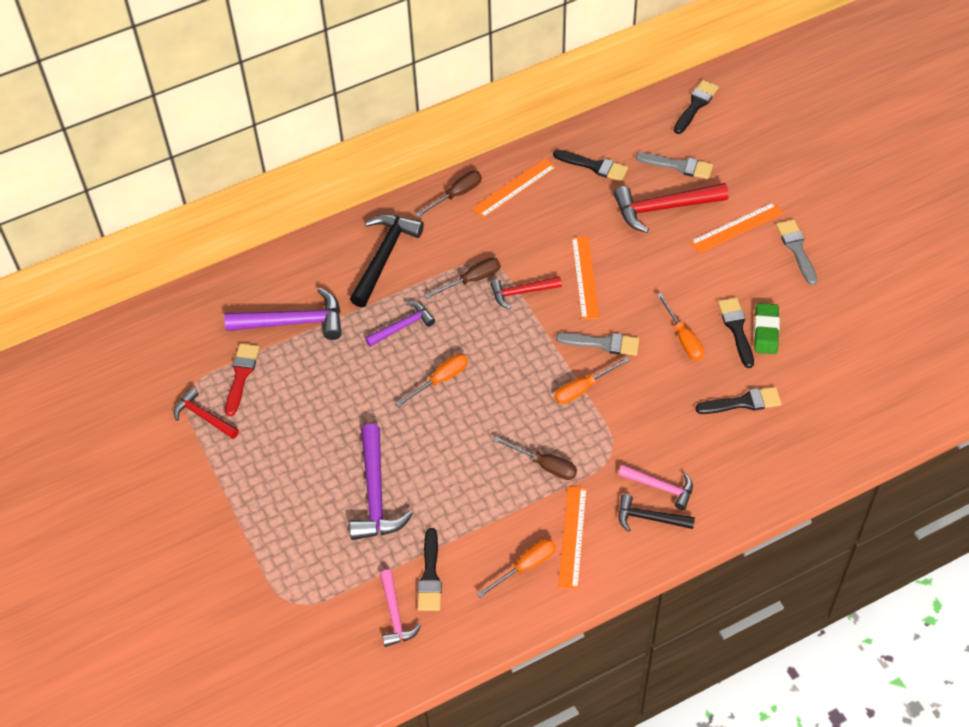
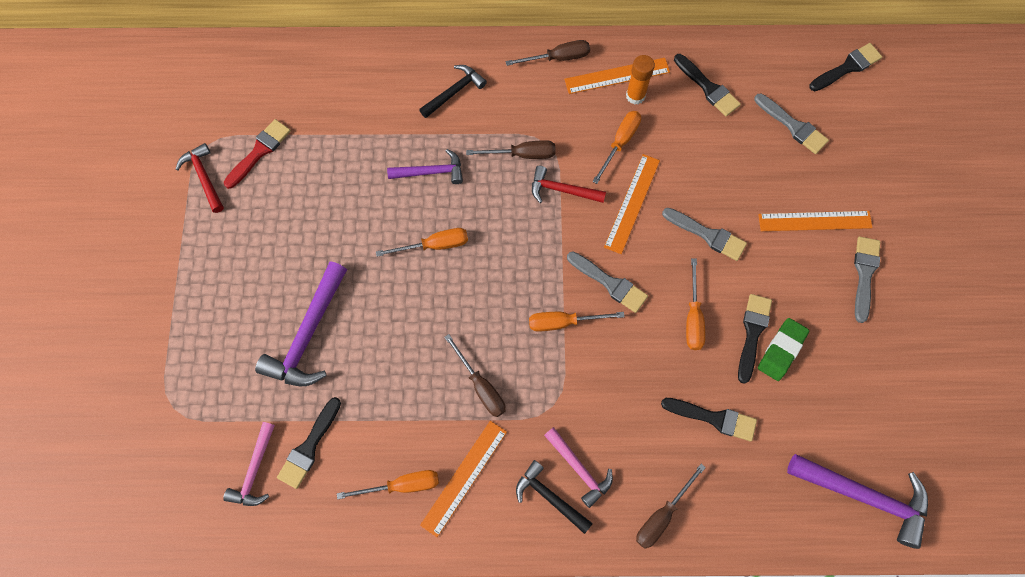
camera: 25 degrees right, 15 degrees up
purple hammer [224,288,342,340] -> purple hammer moved to [787,454,928,549]
black hammer [350,214,424,308] -> black hammer [419,65,487,118], size x0.61
red hammer [614,183,729,233] -> none
none -> orange screwdriver [592,111,641,184]
none -> orange glue stick [626,55,655,105]
none -> brown screwdriver [636,464,706,549]
none -> grey brush [662,208,747,261]

